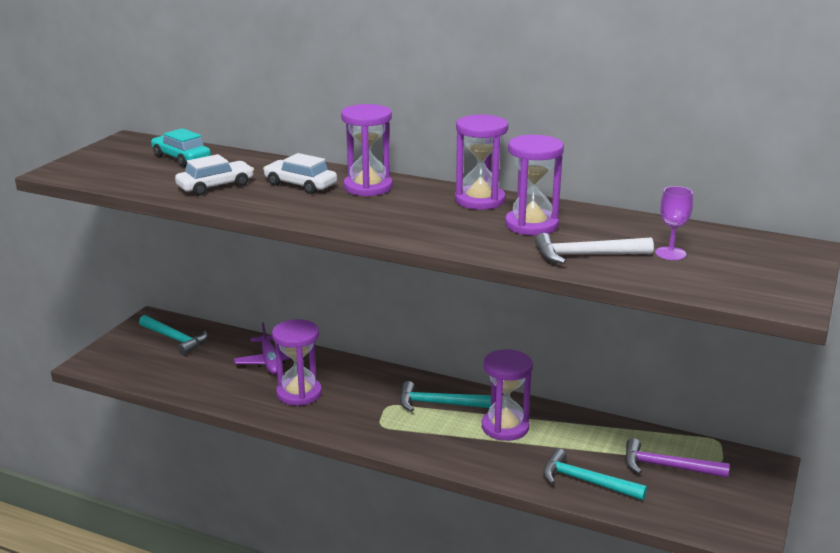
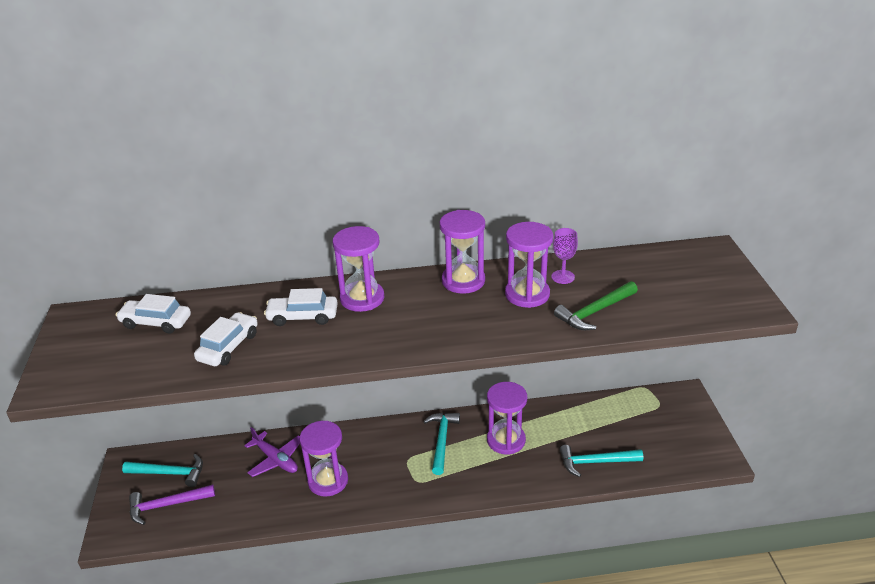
camera: 30 degrees left, 10 degrees up
turquoise car [151,128,211,167] -> white car [116,294,191,334]
turquoise hammer [400,381,491,412] -> turquoise hammer turned 120 degrees clockwise [423,413,460,475]
white hammer [535,233,654,264] -> green hammer [554,281,638,330]
purple hammer [625,438,730,478] -> purple hammer moved to [129,484,215,525]
purple goblet [655,186,693,260] -> purple goblet moved to [551,228,578,284]

